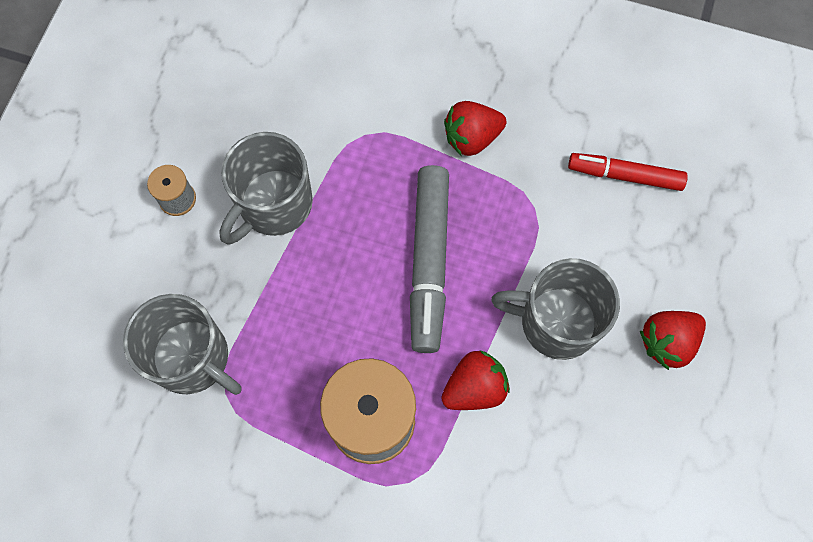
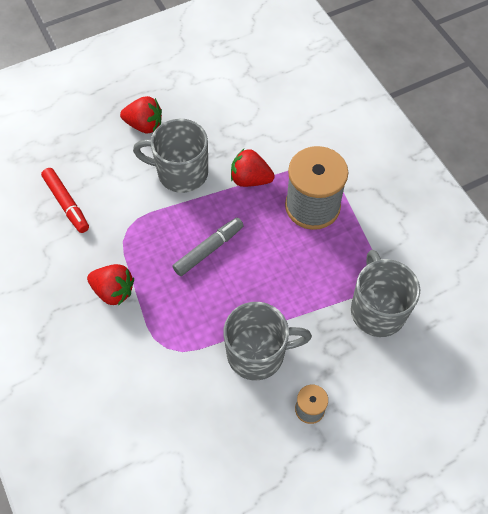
camera: 135 degrees left, 10 degrees down
grey marker [410,165,449,353] -> grey marker [172,217,244,276], size x0.63
grey mug [491,258,620,360] -> grey mug turned 135 degrees clockwise [133,119,208,193]

